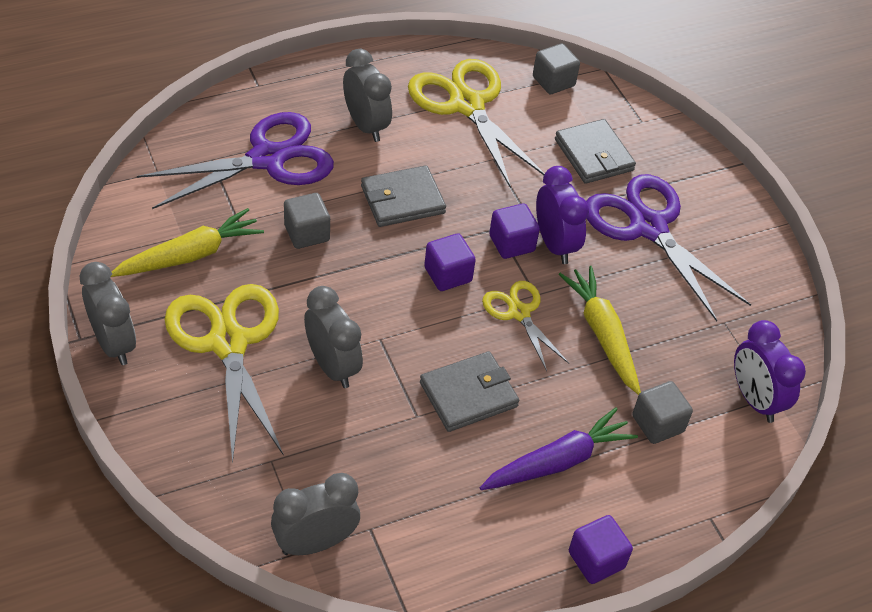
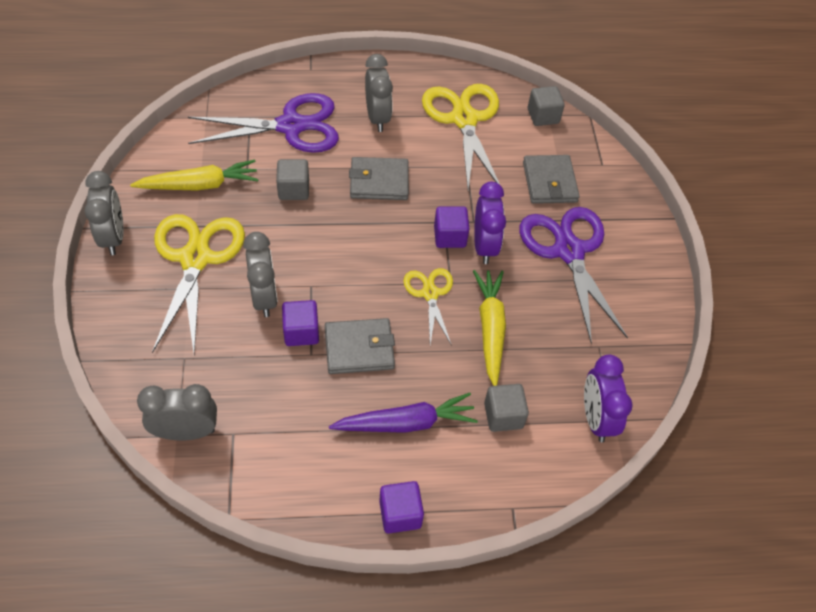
camera: 20 degrees right, 5 degrees up
purple cube [424,233,476,291] -> purple cube moved to [282,300,319,346]

